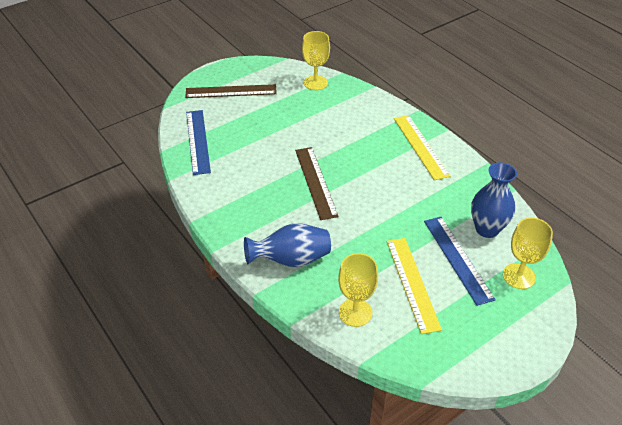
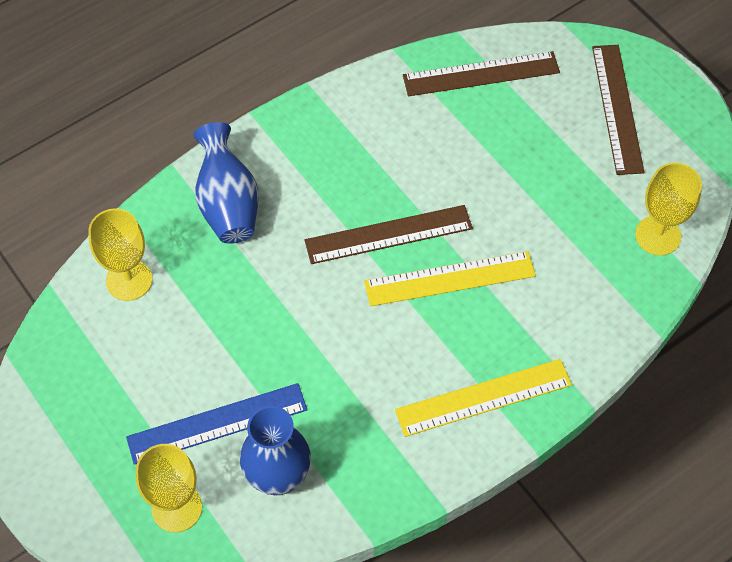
camera: 90 degrees right, 15 degrees up
blue ruler [186,110,211,175] -> brown ruler [403,51,560,96]
yellow ruler [387,238,442,334] -> yellow ruler moved to [364,251,536,306]

